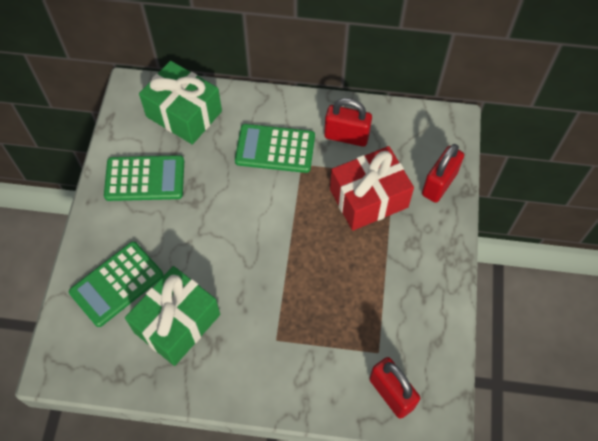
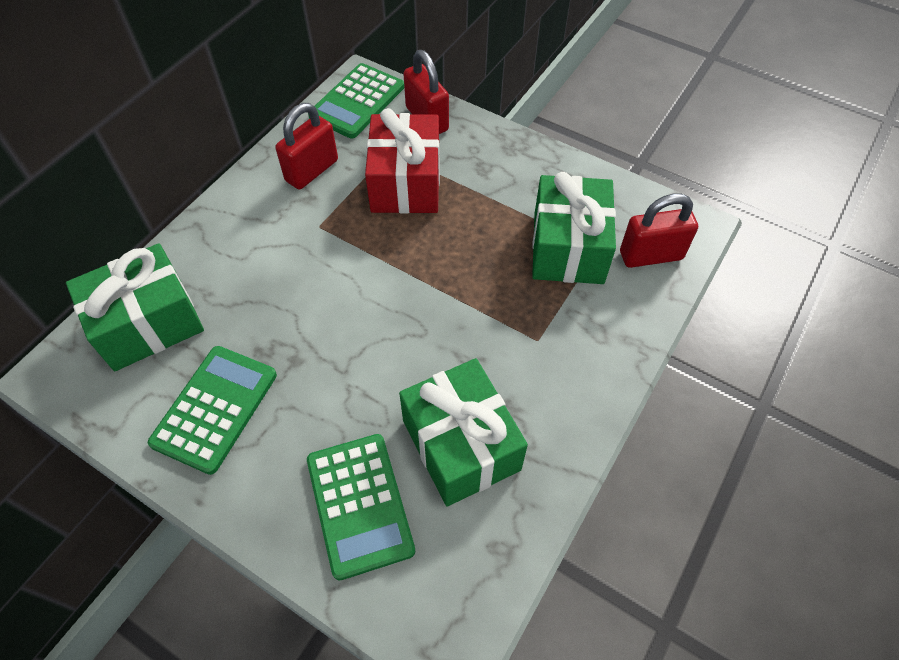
camera: 65 degrees left, 5 degrees down
green calculator [235,124,315,173] -> green calculator moved to [308,63,404,139]
none -> green gift [532,172,616,284]

